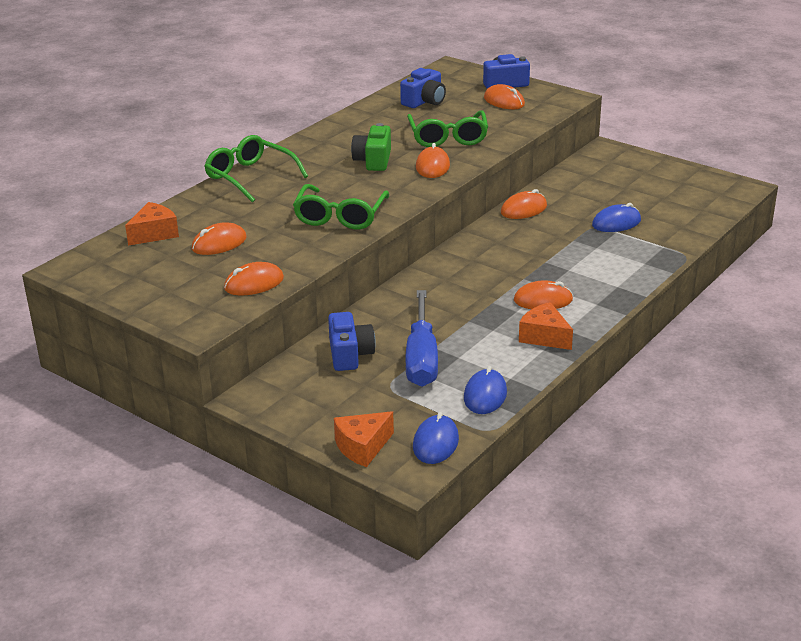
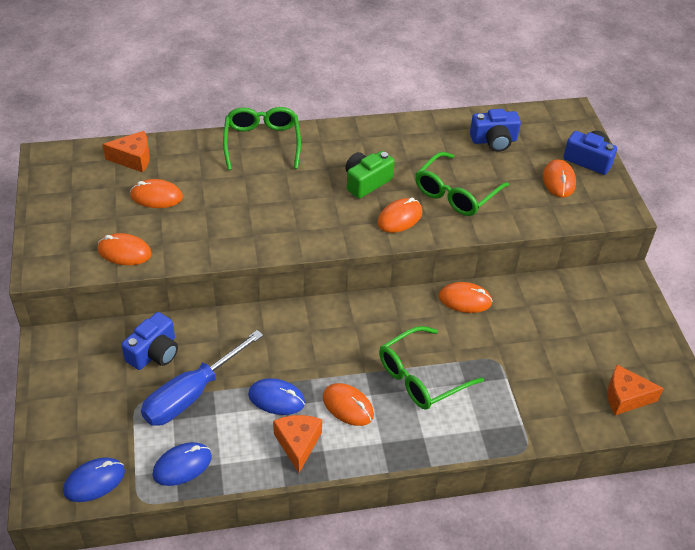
camera: 40 degrees right, 15 degrees up
green glasses [293,184,389,230] -> green glasses moved to [379,326,484,410]
orange cheese [334,411,394,467] -> orange cheese moved to [608,365,664,415]
blue mouse [592,203,641,232] -> blue mouse moved to [248,378,305,415]

